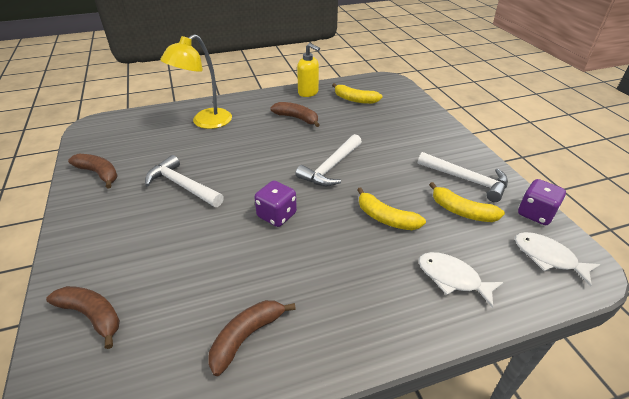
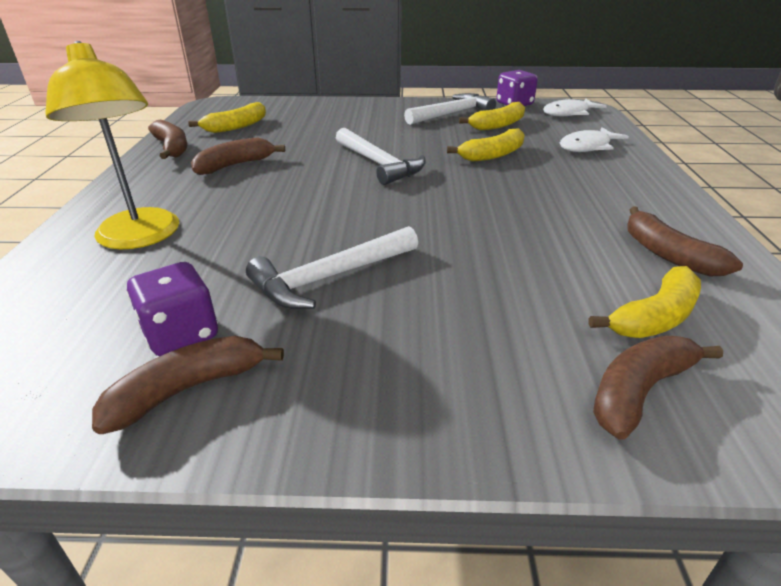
camera: 70 degrees left, 5 degrees down
purple dice [254,180,297,227] -> purple dice moved to [126,262,218,356]
yellow soap dispenser [297,43,320,97] -> brown banana [148,119,187,159]
none -> yellow banana [588,266,701,338]

